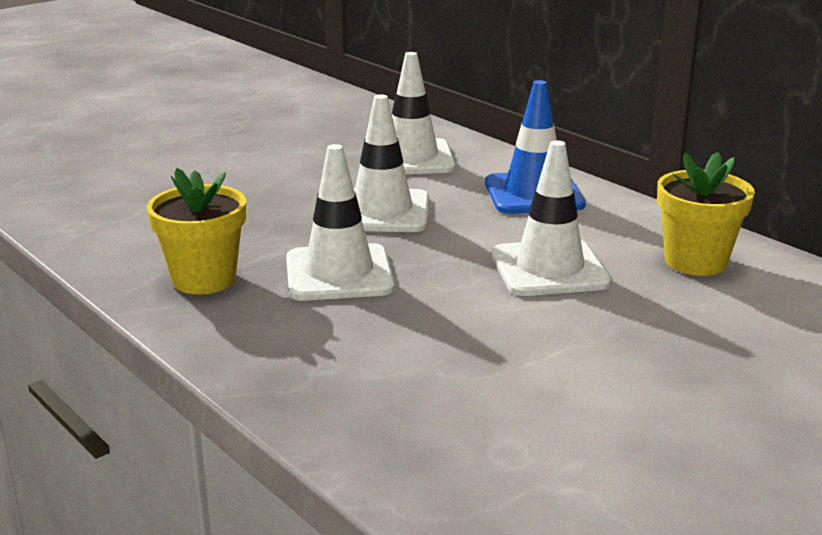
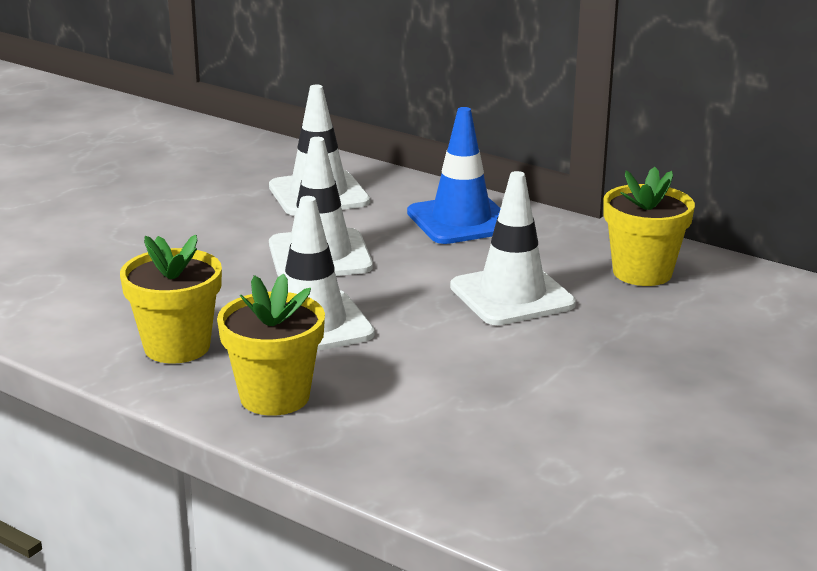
camera: 15 degrees left, 0 degrees up
none -> yellow flower pot [217,274,325,416]

